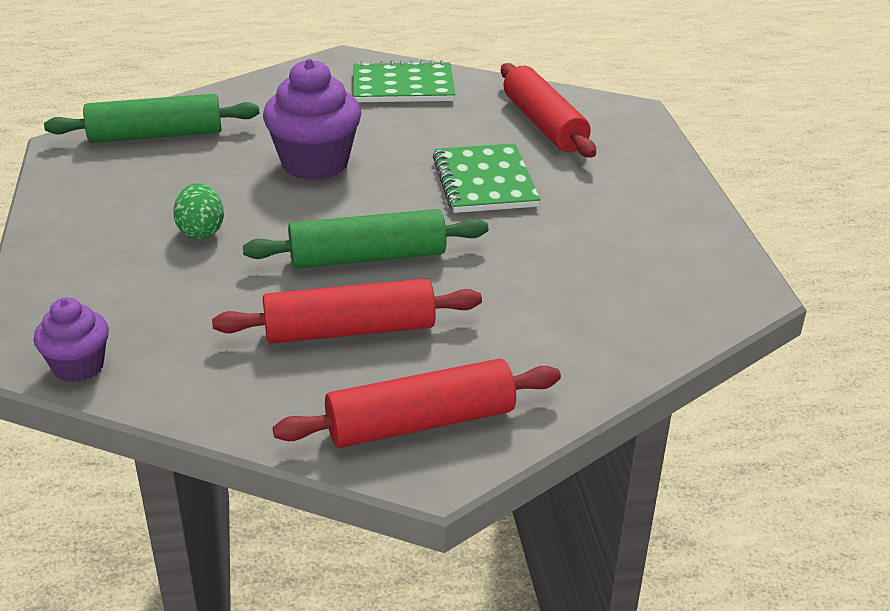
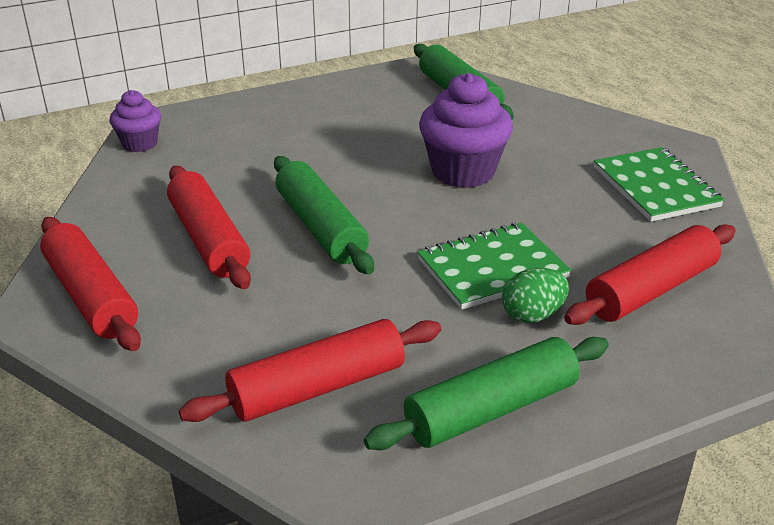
camera: 75 degrees right, 0 degrees up
green egg [173,183,224,239] -> green egg moved to [502,268,569,323]
none -> red rolling pin [179,319,441,422]
none -> green rolling pin [364,337,609,450]

